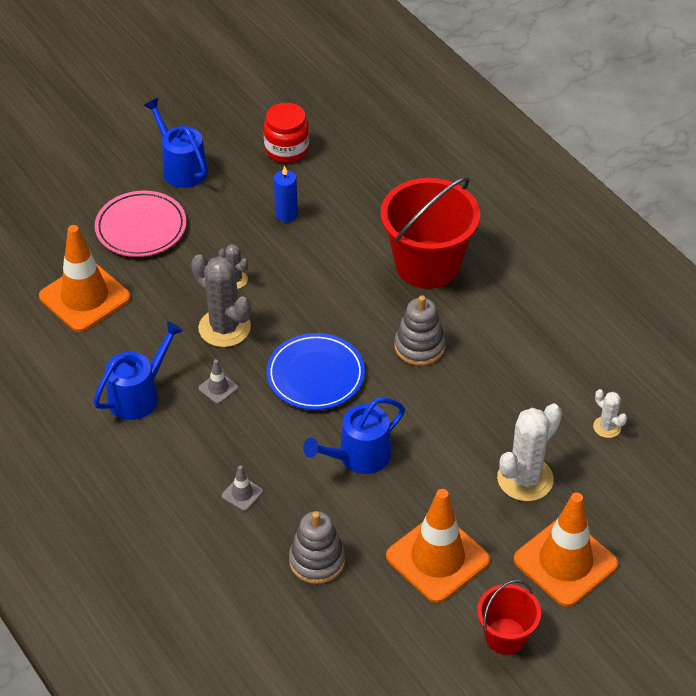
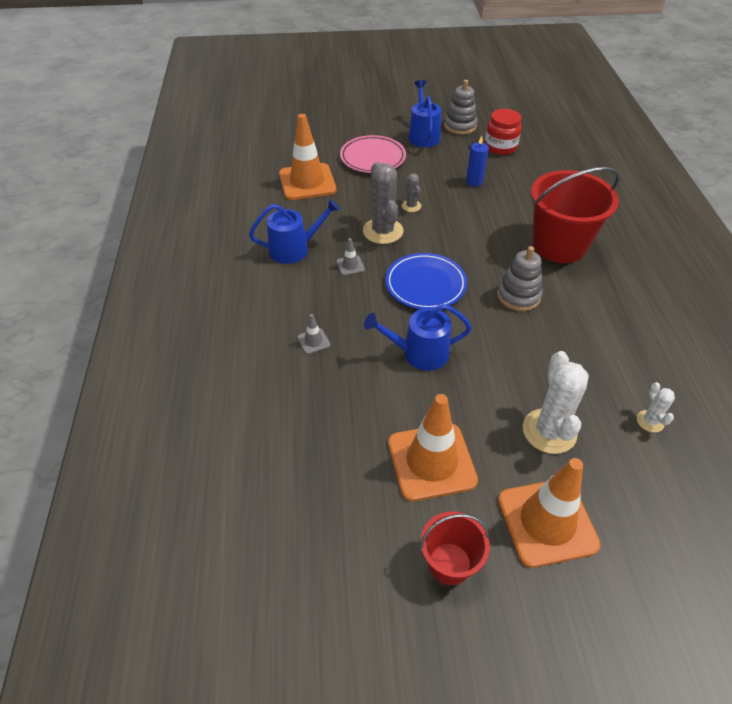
camera: 30 degrees right, 0 degrees up
grey stacking toy [289,511,345,584] -> grey stacking toy moved to [444,80,477,135]
white cactus [497,403,562,501] -> white cactus turned 75 degrees counterclockwise [523,351,589,454]

